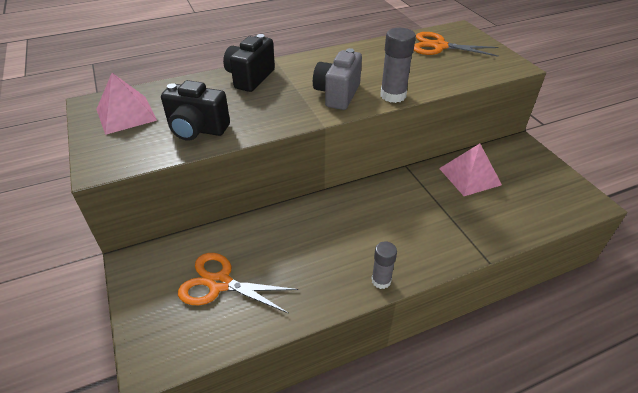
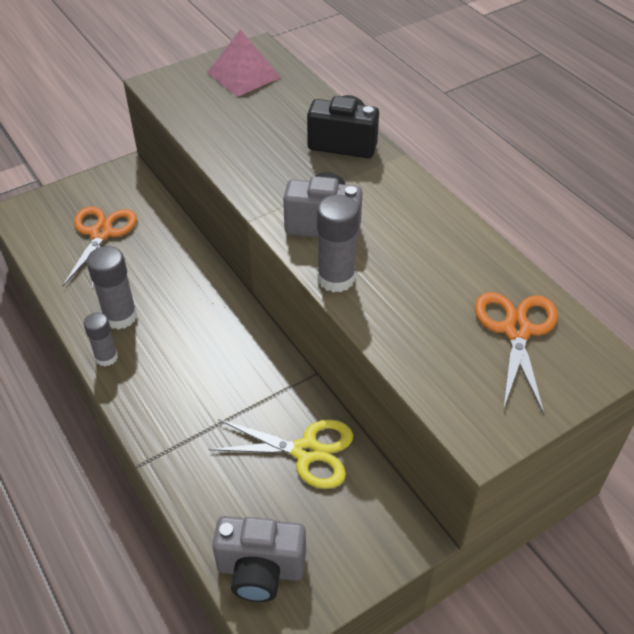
camera: 80 degrees right, 5 degrees up
black camera [161,80,230,141] -> none
pink pyramid [439,144,502,196] -> yellow scissors [209,419,353,489]
none -> grey glue stick [87,246,137,330]
none -> grey camera [212,516,306,602]

